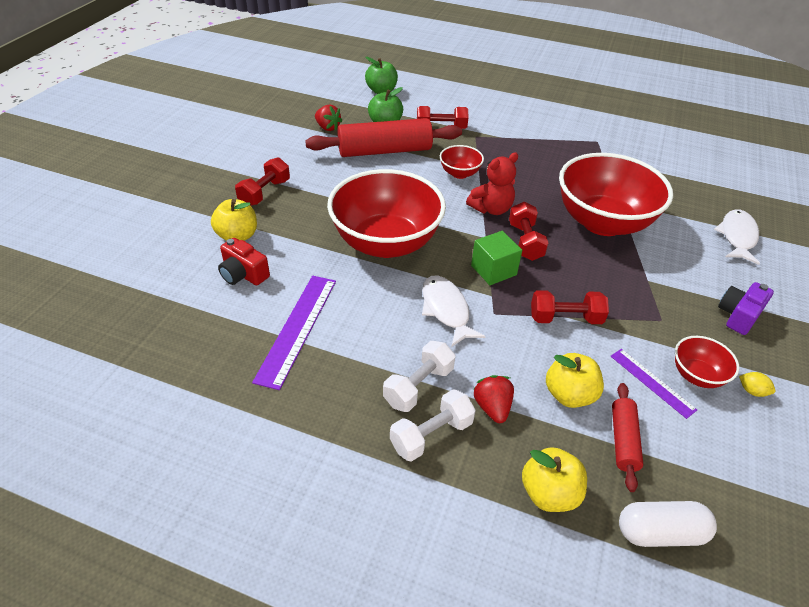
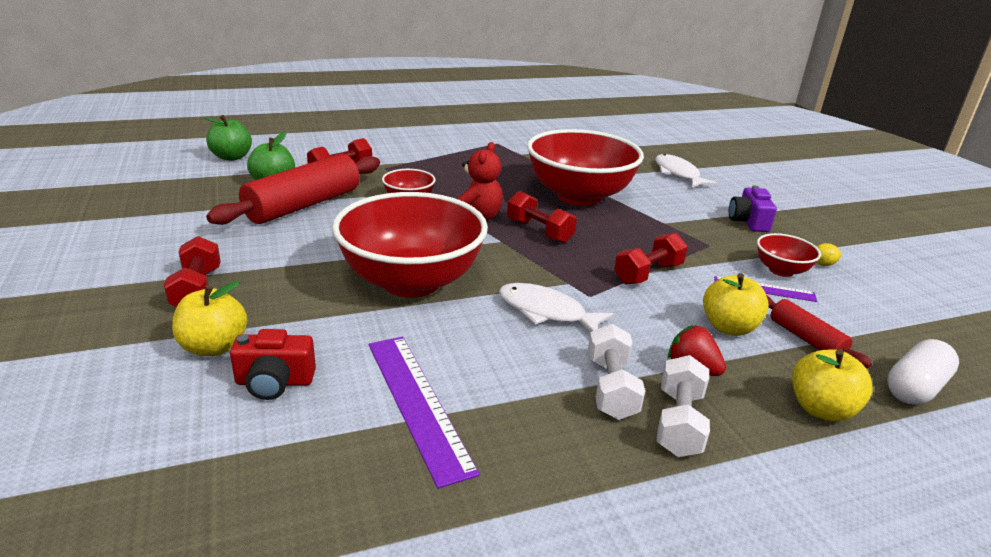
camera: 40 degrees left, 15 degrees down
red strawberry [315,104,342,131] -> none
green cube [471,231,522,285] -> none

